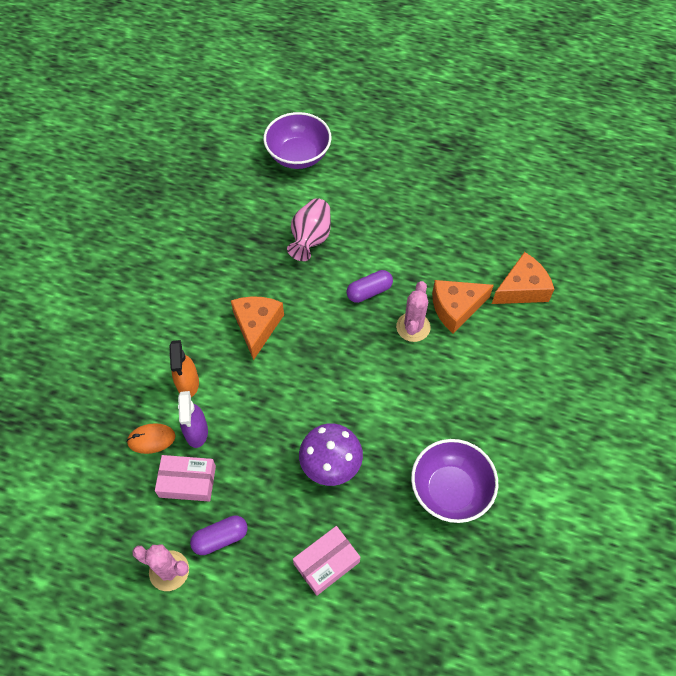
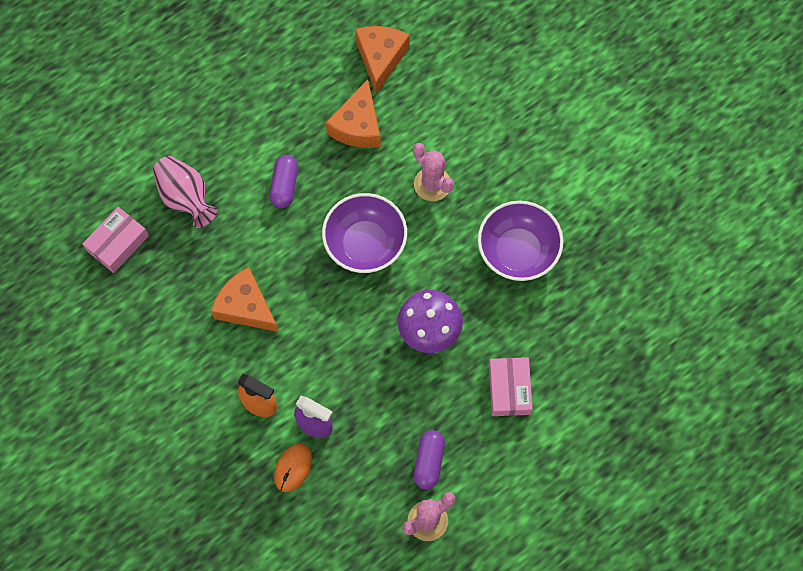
camera: 55 degrees left, 10 degrees up
pink box [155,455,216,502] -> pink box moved to [82,207,149,273]
purple bowl [263,112,332,169] -> purple bowl moved to [322,193,407,273]
pink cactus [396,281,431,342] -> pink cactus moved to [413,143,454,201]

